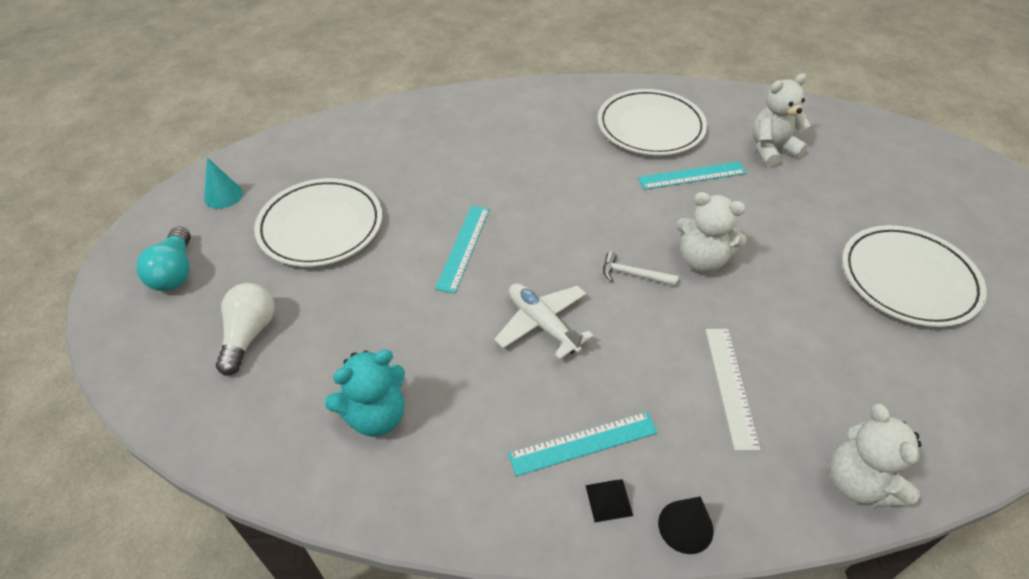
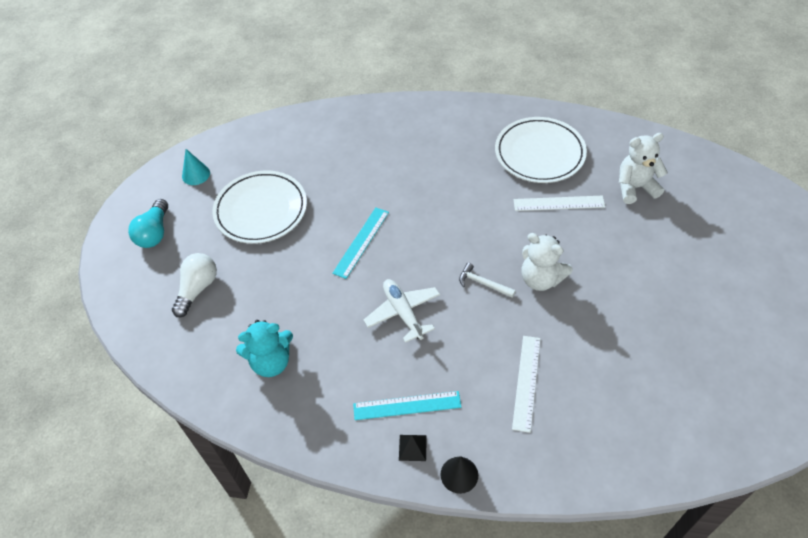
camera: 15 degrees right, 5 degrees up
turquoise ruler [638,162,747,190] -> white ruler [514,195,605,211]
white teddy bear [829,403,921,507] -> none
white plate [842,225,987,327] -> none

